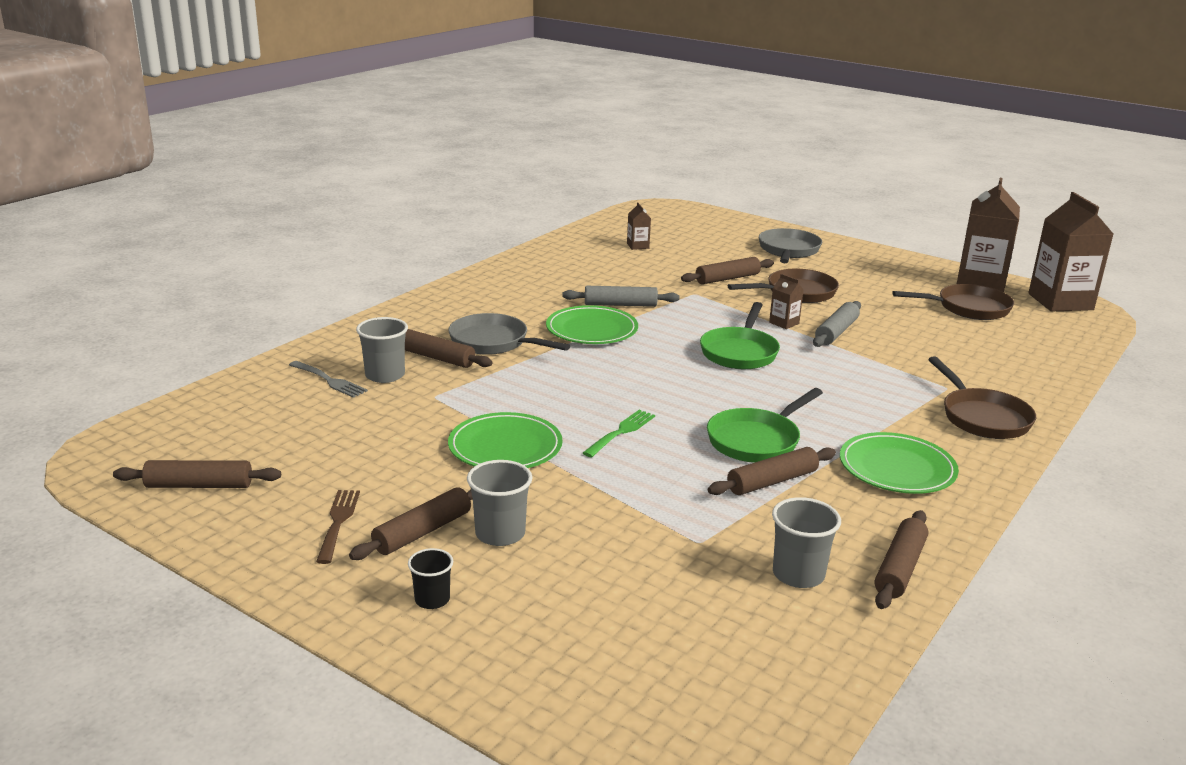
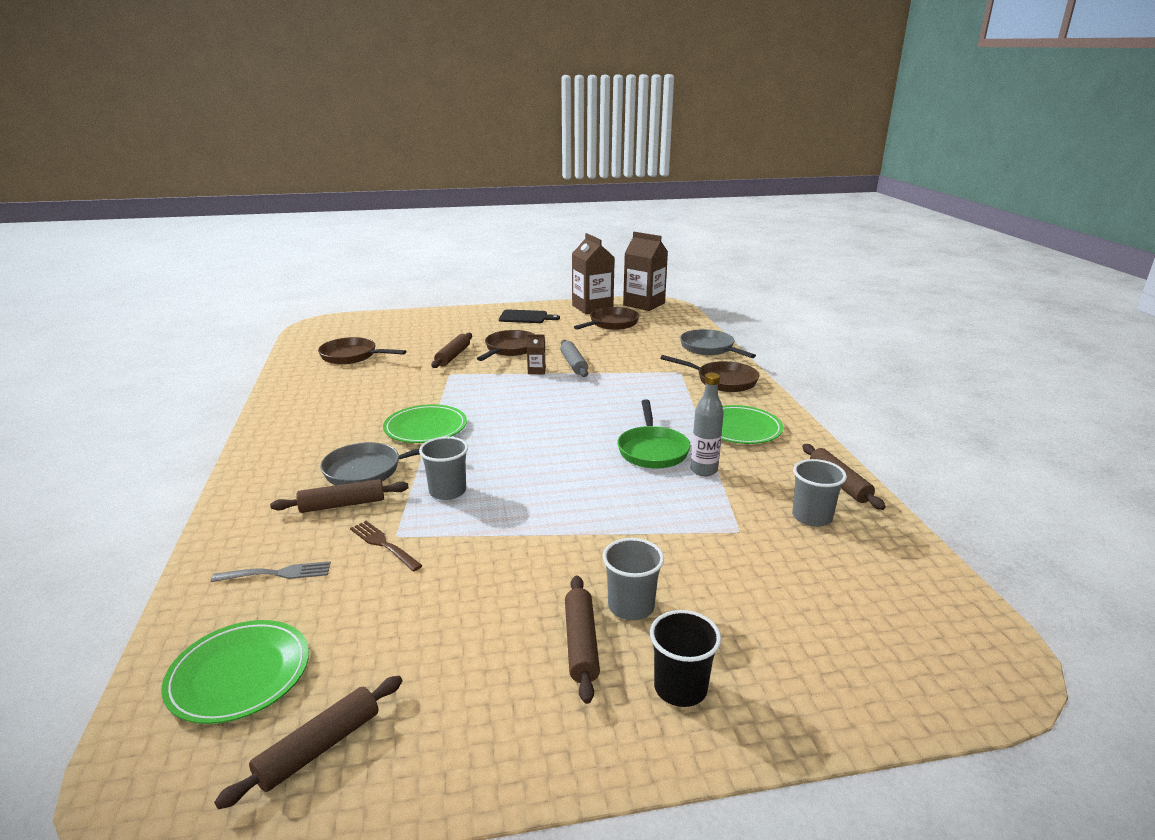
camera: 45 degrees left, 0 degrees up
brown fork [316,490,360,564] -> brown fork moved to [350,521,423,572]
grey cup [356,317,408,383] -> grey cup moved to [419,437,468,500]
black cup [408,548,453,609] -> black cup [650,610,721,707], size x1.57
green plate [448,412,563,468] -> green plate moved to [161,620,309,724]
grey rolling pin [563,286,679,307] -> none
green fork [583,410,655,458] -> none
brown carton [627,202,651,250] -> brown pan [318,337,406,364]
green pan [700,302,780,369] -> none
brown rolling pin [708,447,836,495] -> grey bottle [691,373,724,476]
grey pan [759,228,822,263] -> grey pan moved to [680,329,756,358]
none -> black cutting board [499,309,560,323]

